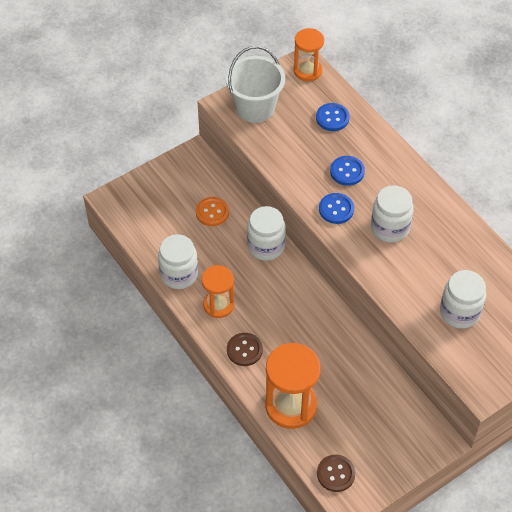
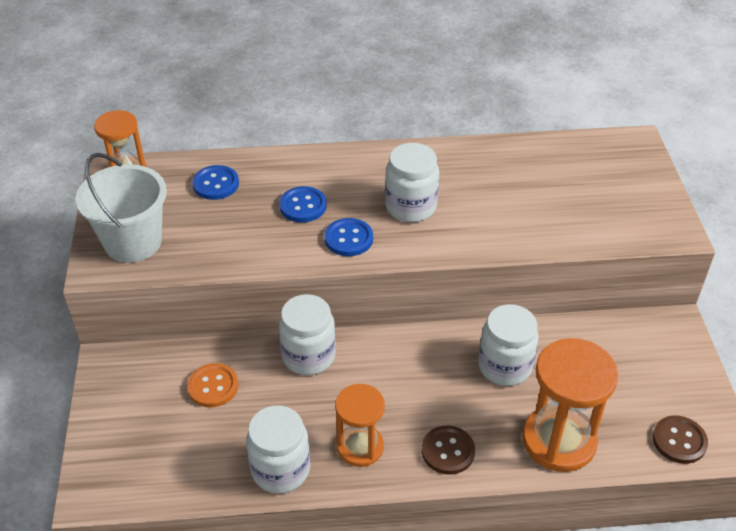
camera: 60 degrees left, 10 degrees down
white jar [440,270,486,329] -> white jar moved to [478,304,539,386]

